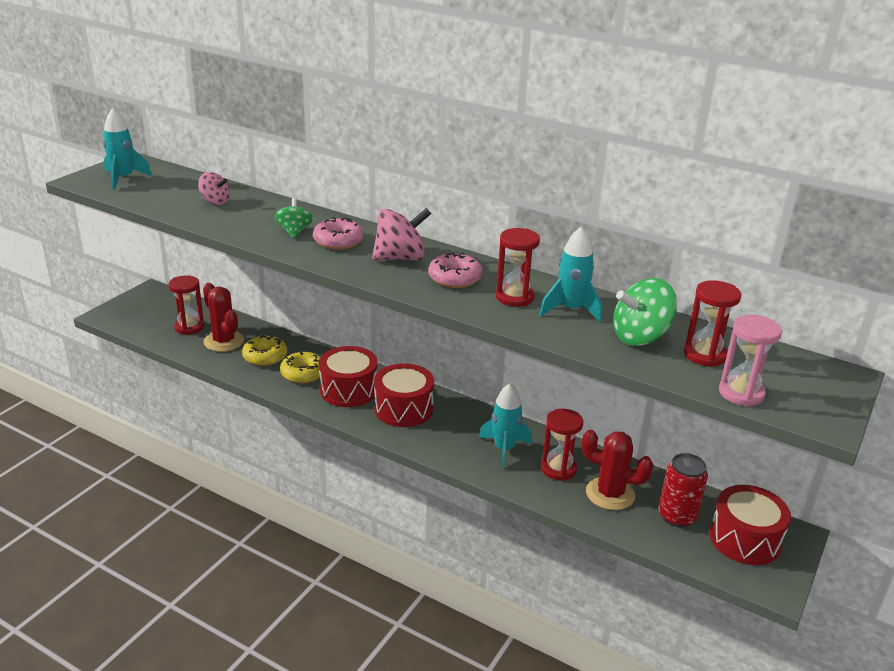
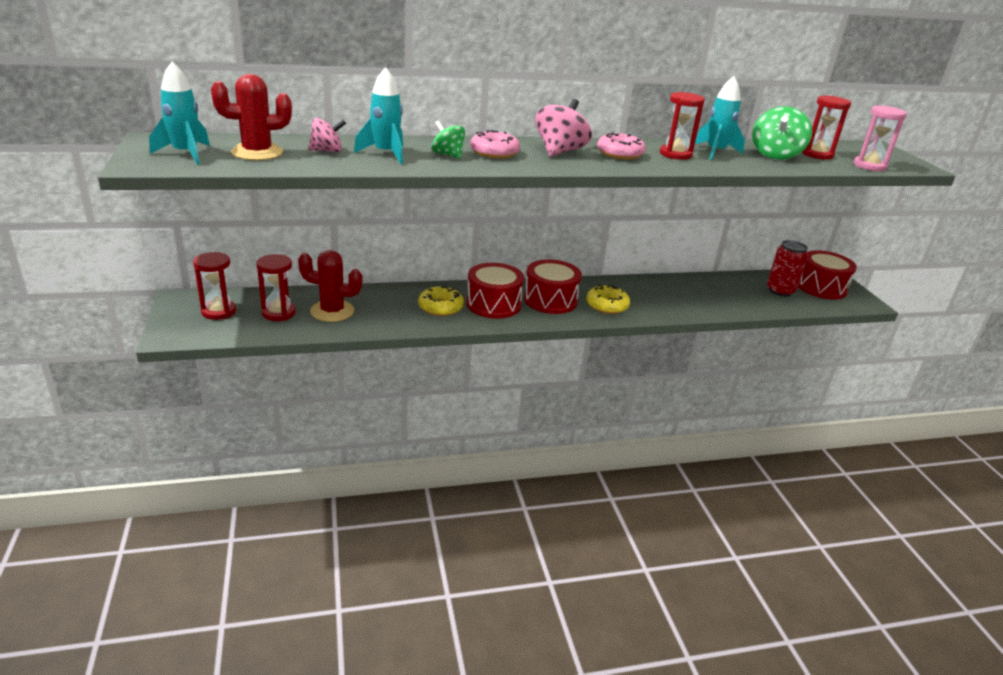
camera: 45 degrees left, 0 degrees up
yellow donut [242,335,287,366] -> yellow donut moved to [586,285,630,314]
turquoise rocket [479,383,532,469] -> turquoise rocket moved to [354,67,403,164]
red hourglass [541,409,583,481] -> red hourglass moved to [193,252,236,320]
red cactus [582,430,654,510] -> red cactus moved to [211,74,292,161]

